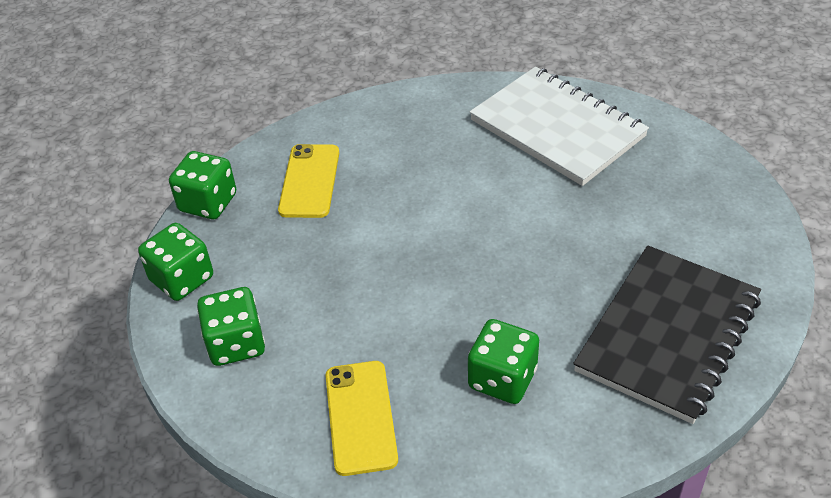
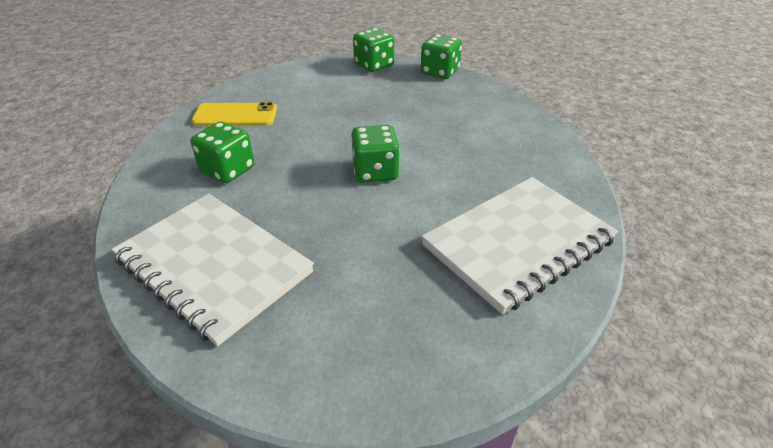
camera: 95 degrees right, 5 degrees down
green dice [197,287,265,366] -> green dice moved to [351,125,400,183]
yellow phone [278,144,339,218] -> none
black notebook [573,245,761,424] -> white notebook [111,194,314,346]

